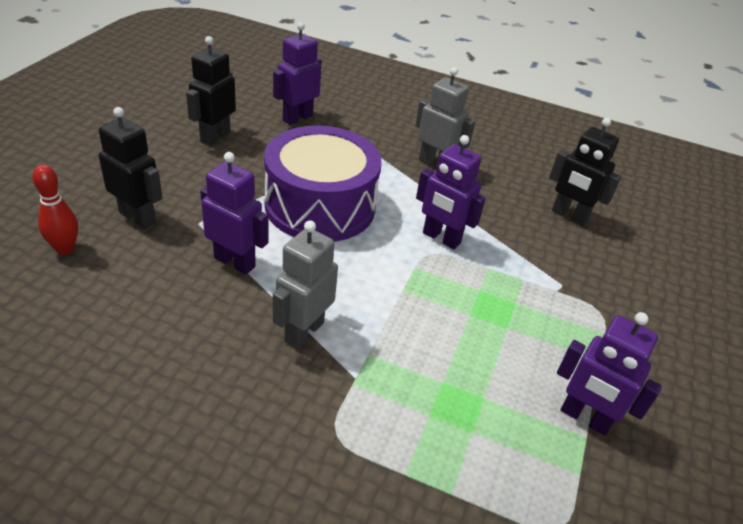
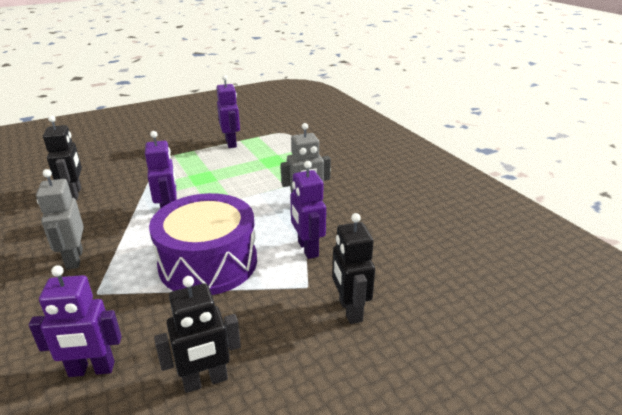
camera: 135 degrees left, 10 degrees down
red bowling pin [32,165,78,255] -> none

